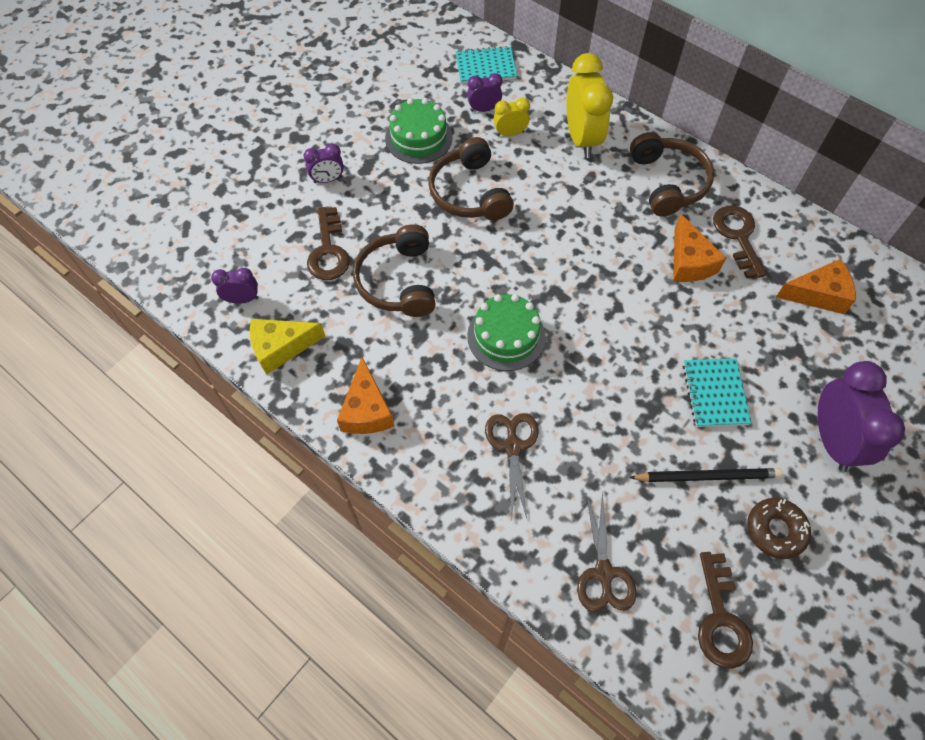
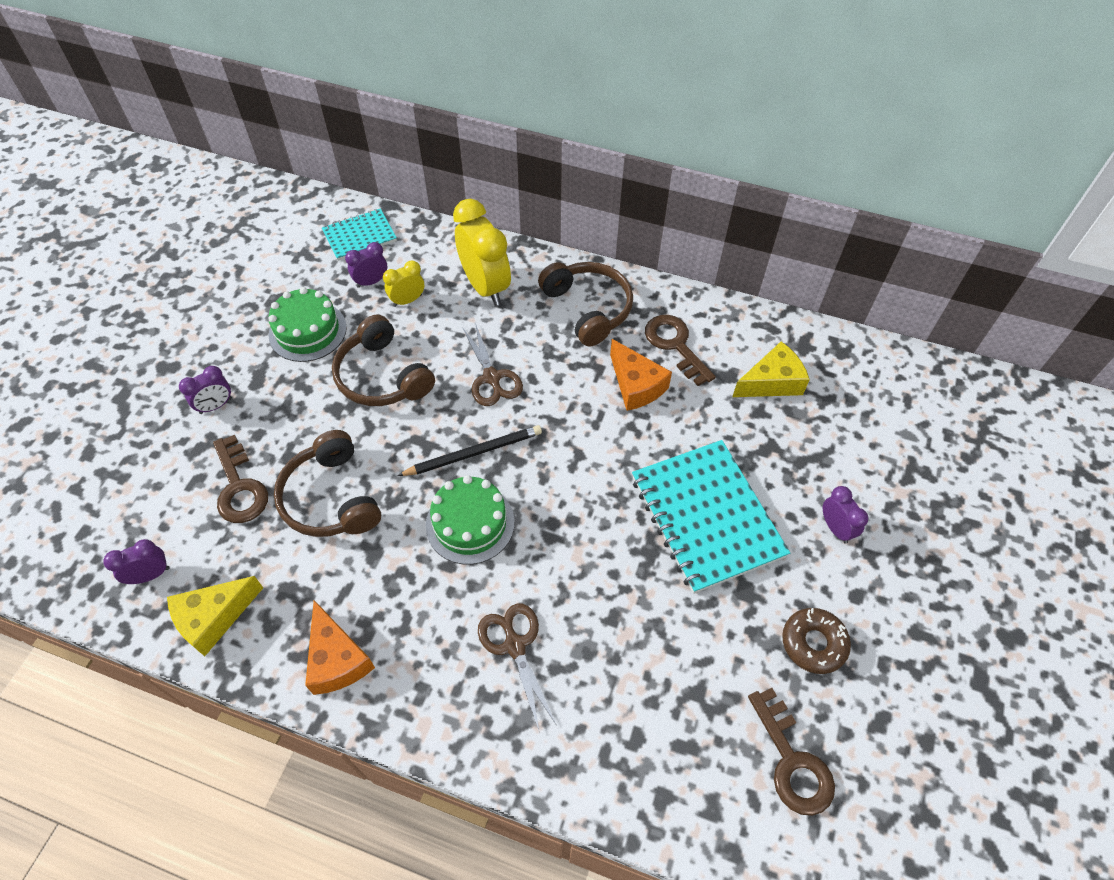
camera: 20 degrees left, 5 degrees down
brown scissors [577,491,636,612] -> brown scissors moved to [462,323,523,406]
black pencil [629,468,783,482] -> black pencil moved to [397,425,542,476]
turquoise notebook [683,358,752,427] -> turquoise notebook [632,440,790,594], size x1.78
orange cheese [776,259,856,314] -> yellow cheese [733,341,810,397]
purple clock [818,361,905,472] -> purple clock [823,486,868,544], size x0.51

